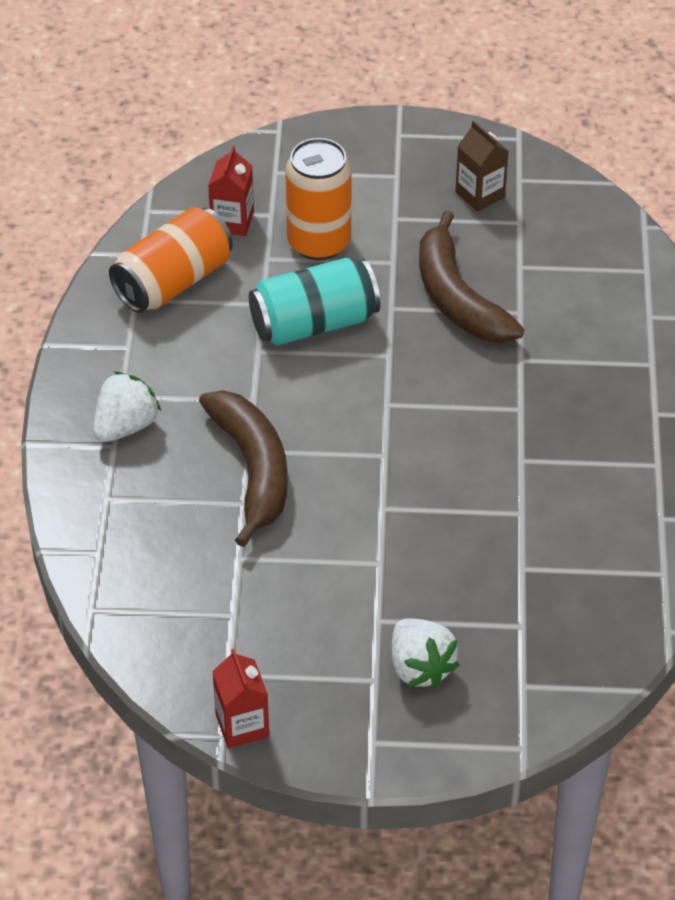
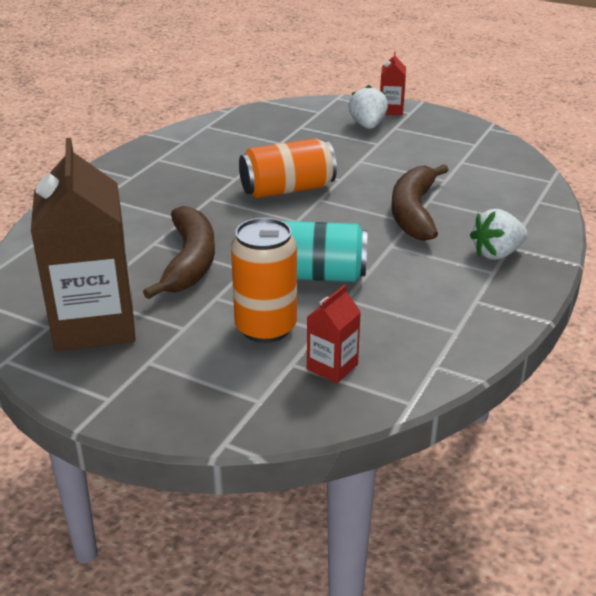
camera: 155 degrees left, 15 degrees down
orange can [109,207,233,313] -> orange can moved to [239,138,337,198]
red carton [212,649,269,748] -> red carton moved to [380,51,406,115]
brown carton [456,121,509,212] -> brown carton [31,138,136,351], size x2.21

